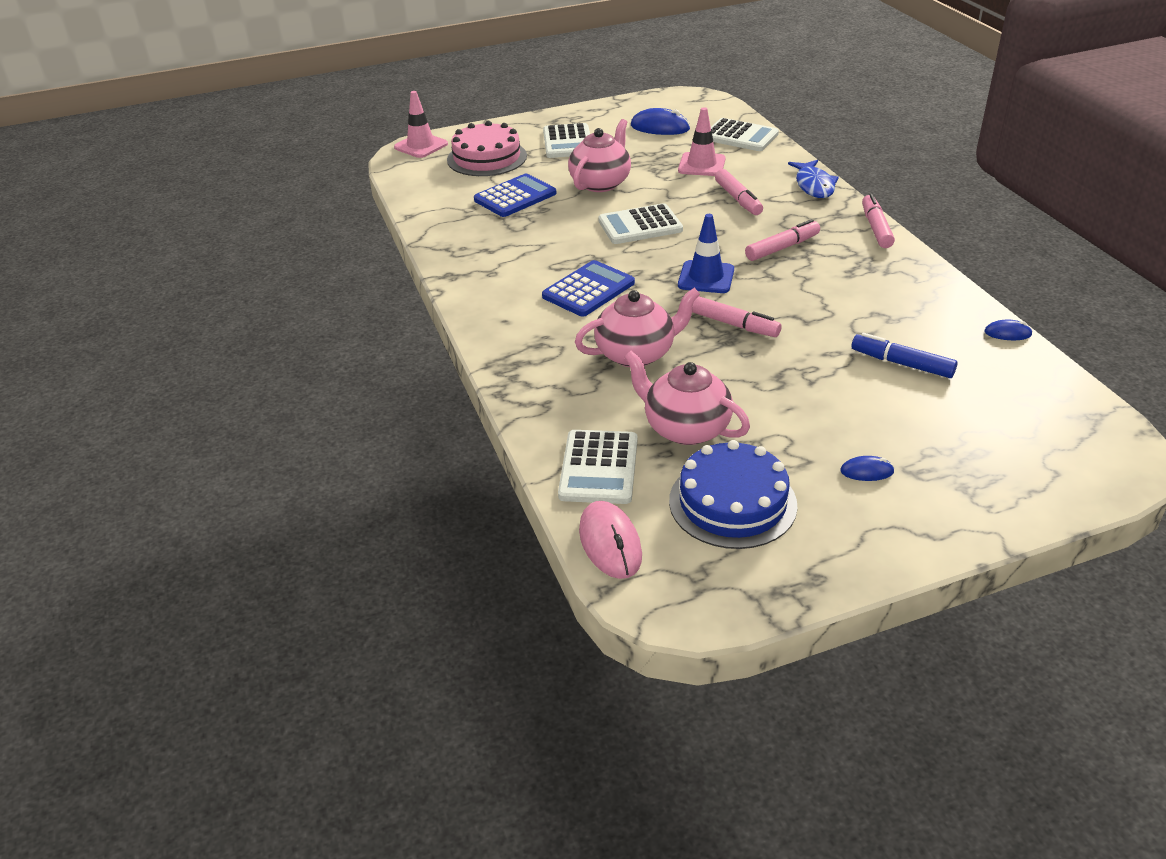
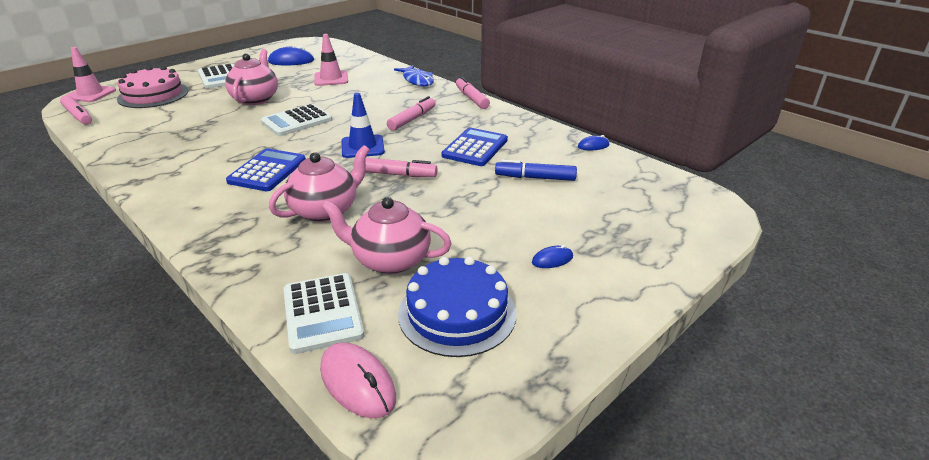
camera: 25 degrees left, 5 degrees down
blue calculator [474,174,557,217] -> blue calculator moved to [441,128,508,166]
white calculator [711,118,779,151] -> none
pink marker [715,169,763,215] -> pink marker moved to [60,95,92,125]

